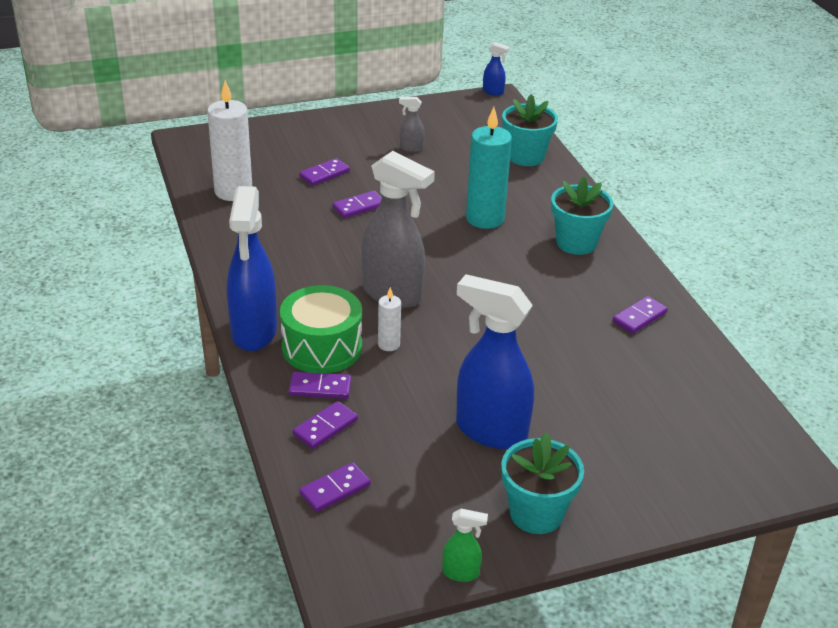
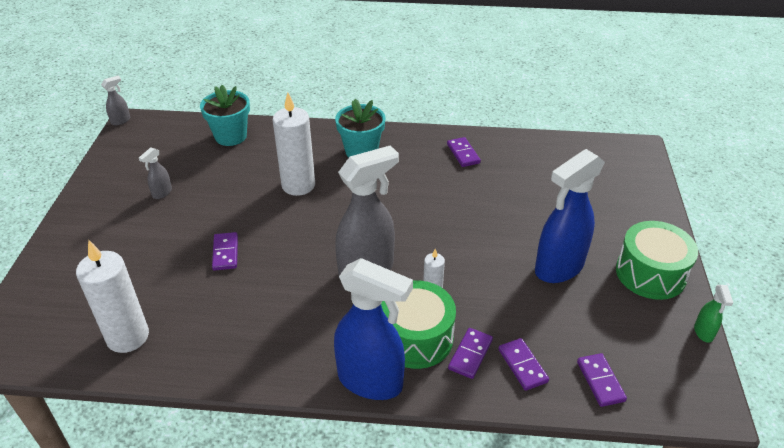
camera: 65 degrees left, 5 degrees up
purple domino [299,158,350,186] -> none
green spray bottle [442,509,488,582] -> green spray bottle turned 150 degrees clockwise [694,285,733,343]
turquoise candle [466,107,512,229] -> white candle [273,92,315,196]
blue spray bottle [483,42,510,96] -> grey spray bottle [101,76,130,126]
turquoise flower pot [501,432,584,534] -> green drum [616,221,698,300]

